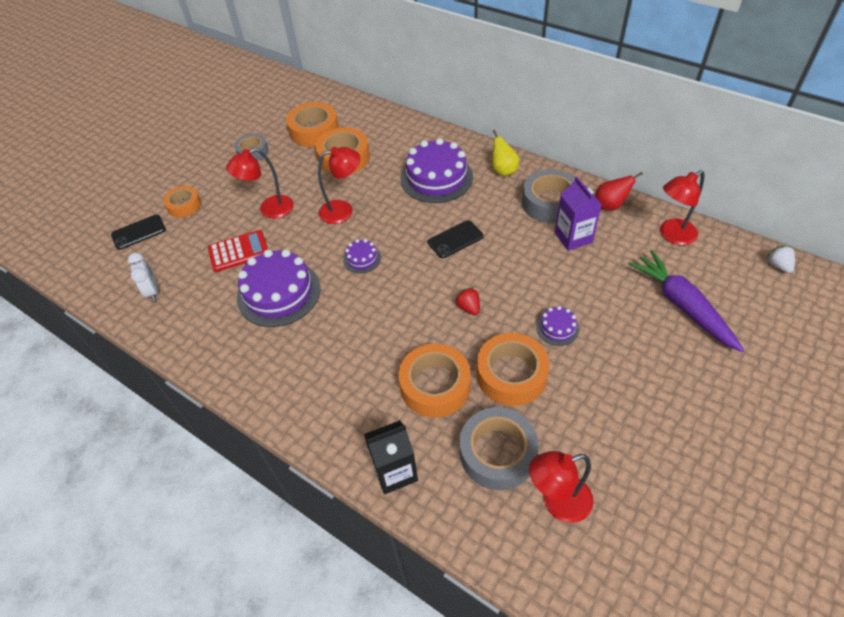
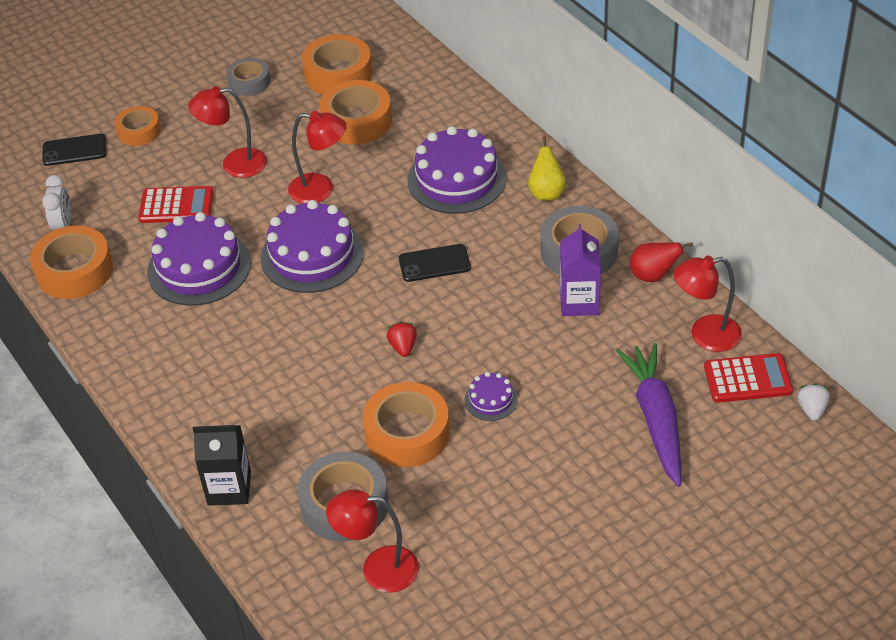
camera: 20 degrees right, 5 degrees down
purple cake [343,239,381,273] -> purple cake [260,200,364,293], size x2.12
orange tape [398,344,471,418] -> orange tape moved to [30,226,113,299]
none -> red calculator [704,353,793,403]

